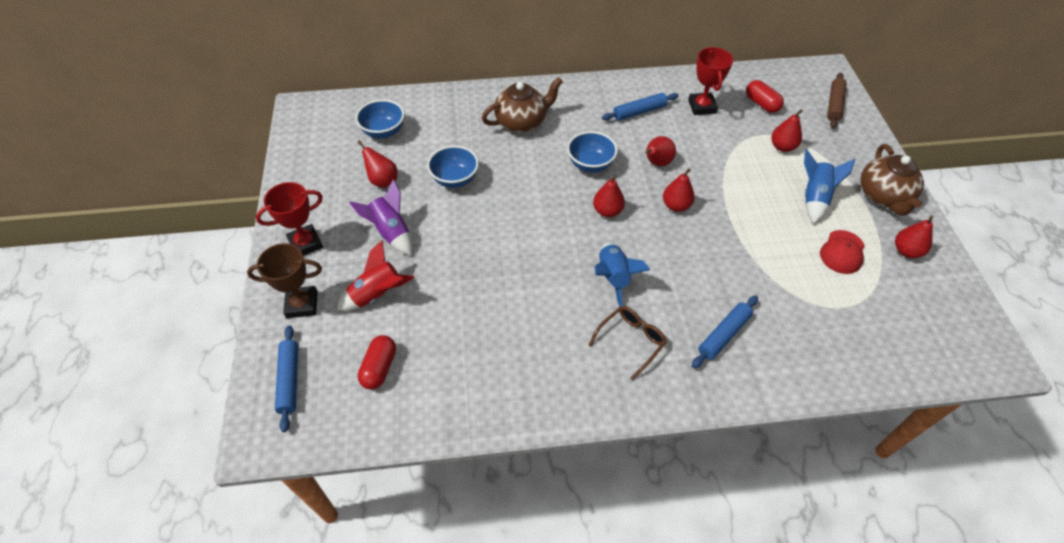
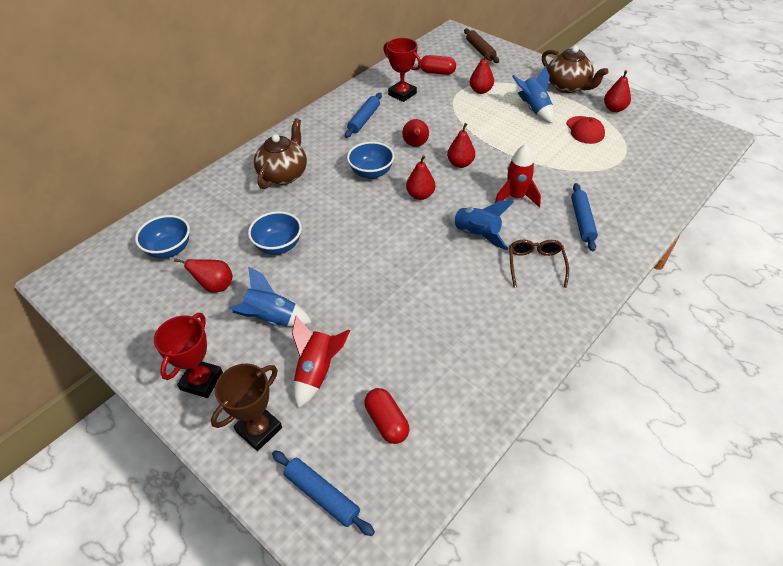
camera: 40 degrees left, 5 degrees down
purple rocket [349,180,412,255] -> blue rocket [229,266,312,326]
none -> red rocket [495,144,541,207]

